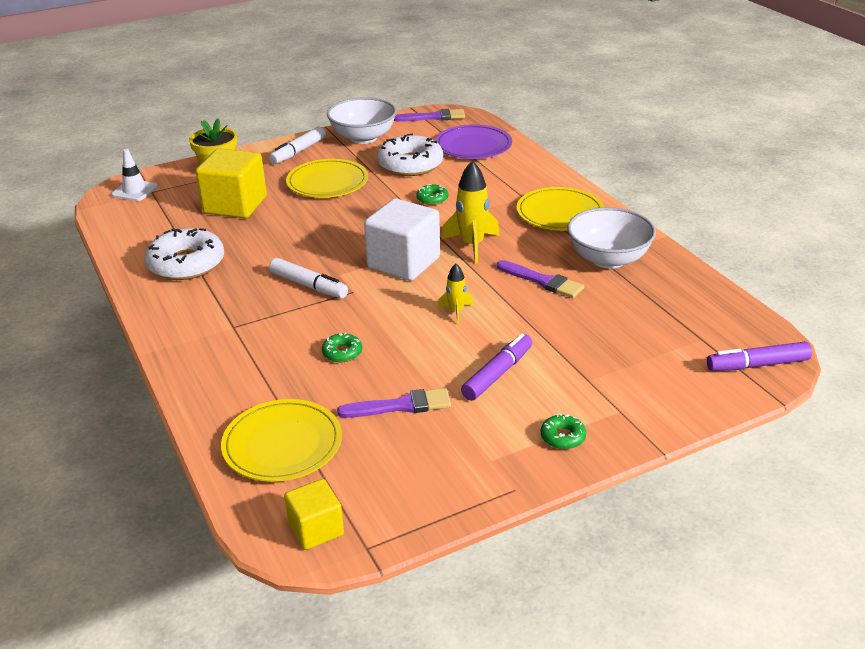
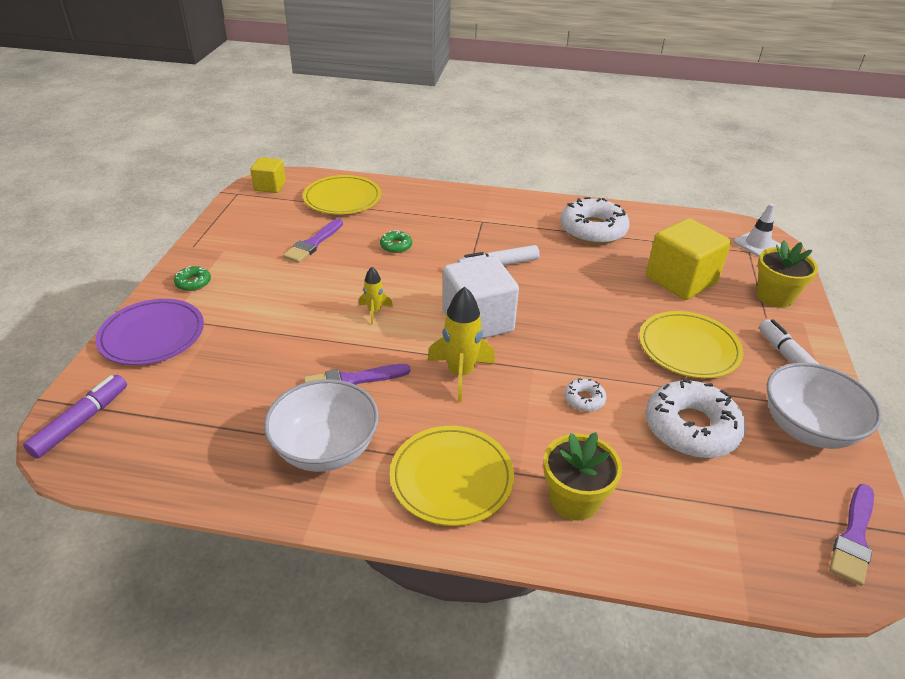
camera: 125 degrees right, 5 degrees up
green donut [417,184,448,205] -> white donut [564,378,606,412]
purple plate [435,124,512,159] -> purple plate moved to [96,299,204,365]
purple marker [461,333,532,401] -> none
none -> yellow flower pot [544,432,622,521]

